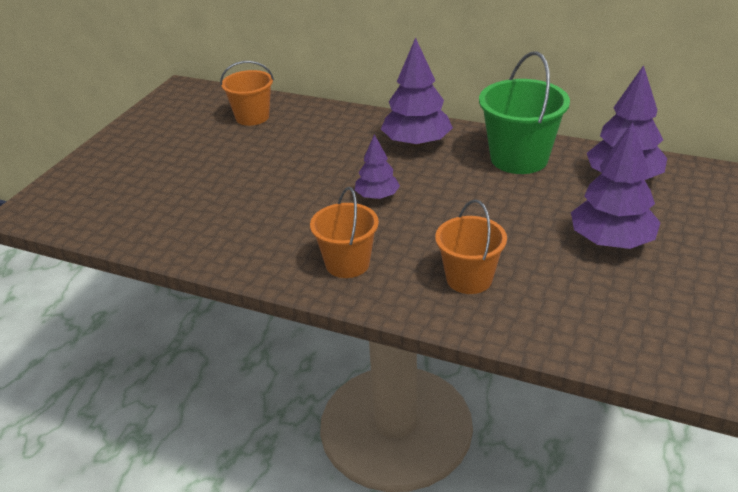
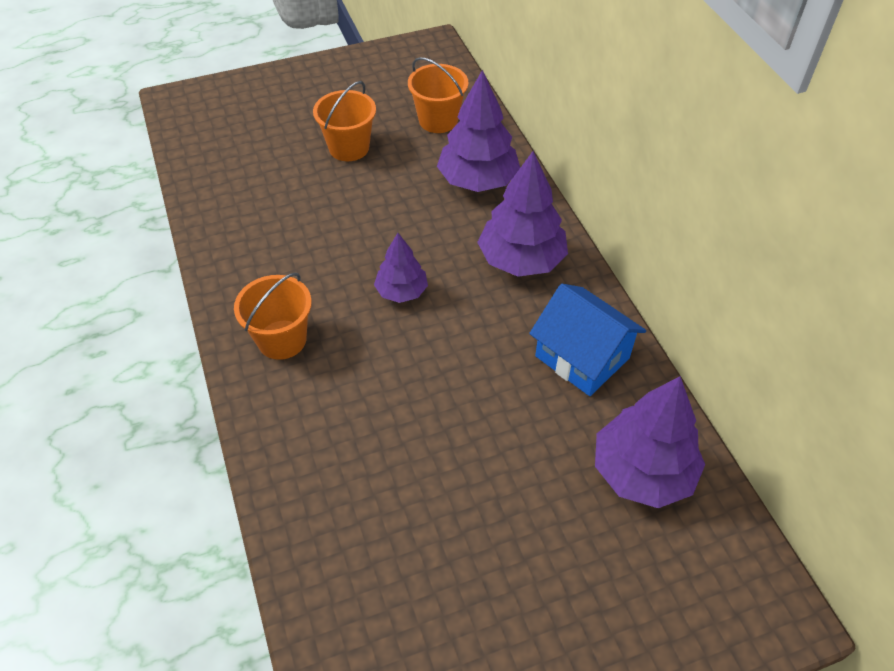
camera: 45 degrees right, 15 degrees up
orange bucket [435,200,507,294] -> orange bucket moved to [313,81,376,161]
green bucket [479,52,570,174] -> blue house [529,284,646,396]
purple tree [571,122,661,249] -> purple tree moved to [437,70,520,192]

